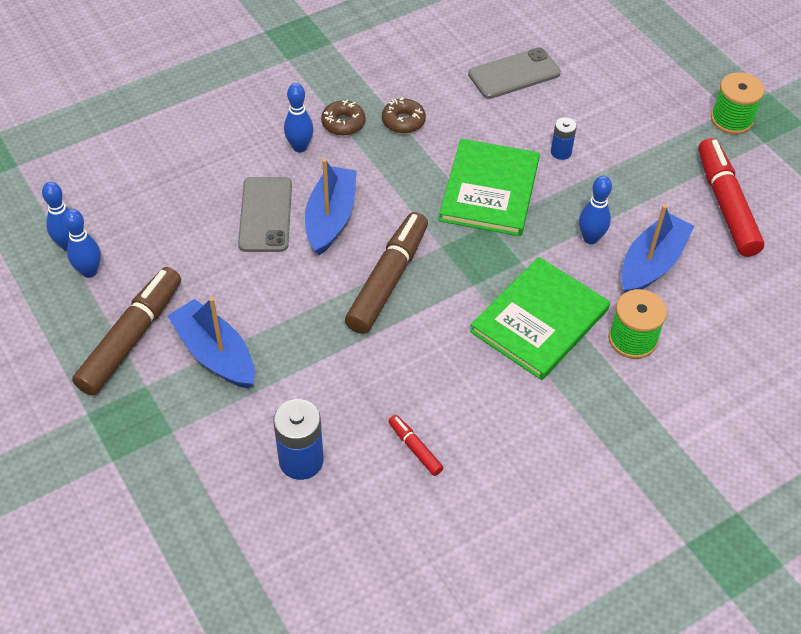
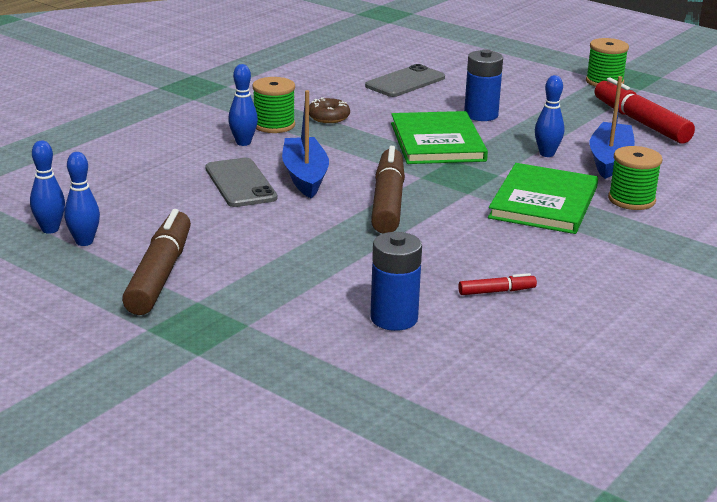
camera: 20 degrees left, 25 degrees down
blue boat [168,297,255,389] -> none
brown donut [321,99,365,136] -> green spool [252,77,295,133]
red marker [388,415,443,476] -> red marker turned 135 degrees clockwise [458,273,537,295]
blue battery [551,117,577,160] -> blue battery [464,49,503,121], size x1.73

